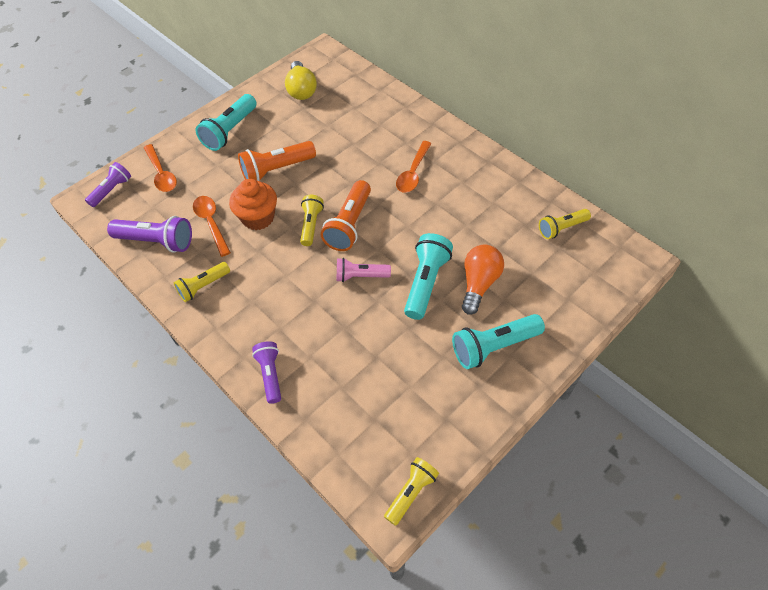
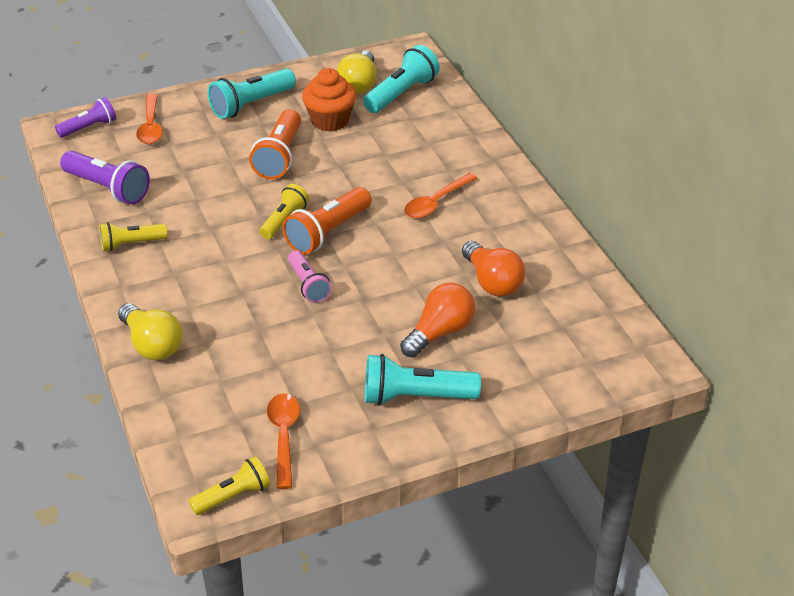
camera: 20 degrees right, 15 degrees down
orange spoon [193,196,231,257] -> orange spoon moved to [267,394,300,489]
orange cupcake [229,179,277,230] -> orange cupcake moved to [302,68,356,131]
orange flashlight [238,141,316,181] -> orange flashlight turned 75 degrees counterclockwise [249,109,301,179]
purple flashlight [252,341,281,404] -> yellow light bulb [118,303,183,360]
pink flashlight [337,258,391,282] -> pink flashlight turned 135 degrees counterclockwise [288,250,332,303]
turquoise flashlight [404,233,453,320] -> turquoise flashlight moved to [363,45,440,113]
yellow flashlight [539,209,591,239] -> none
none -> orange light bulb [462,241,525,297]

